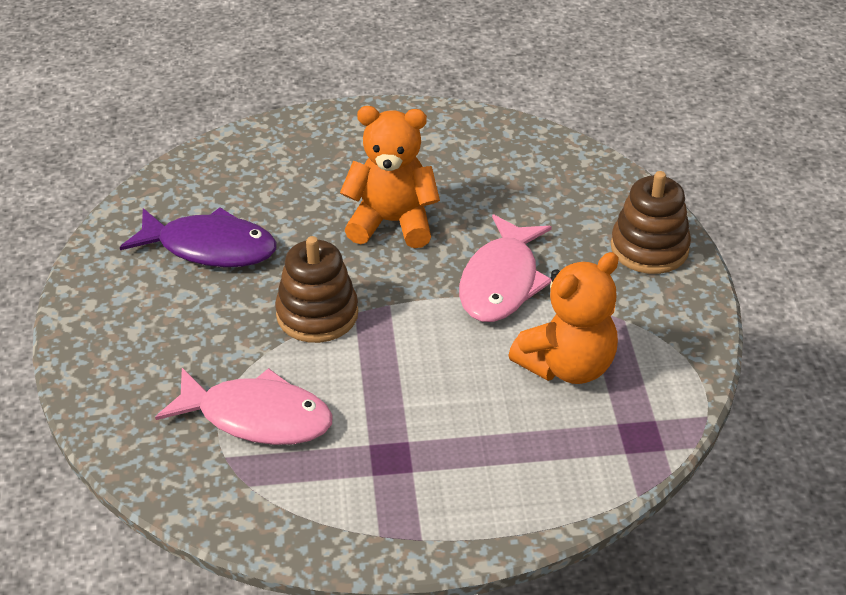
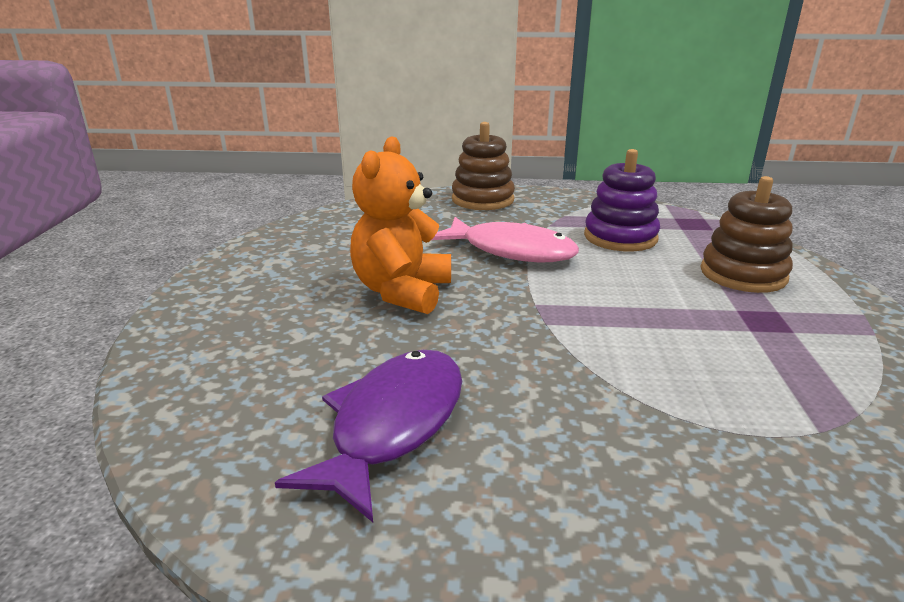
camera: 80 degrees left, 15 degrees down
pink fish [155,368,333,445] -> none
brown stacking toy [275,236,358,343] -> brown stacking toy moved to [700,176,793,293]
orange teddy bear [508,252,619,384] -> purple stacking toy [584,149,660,252]

